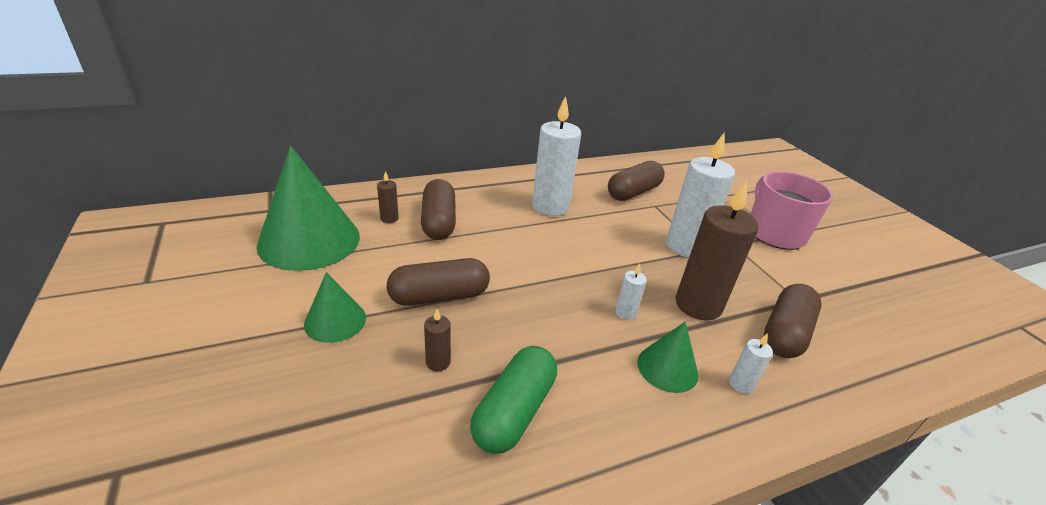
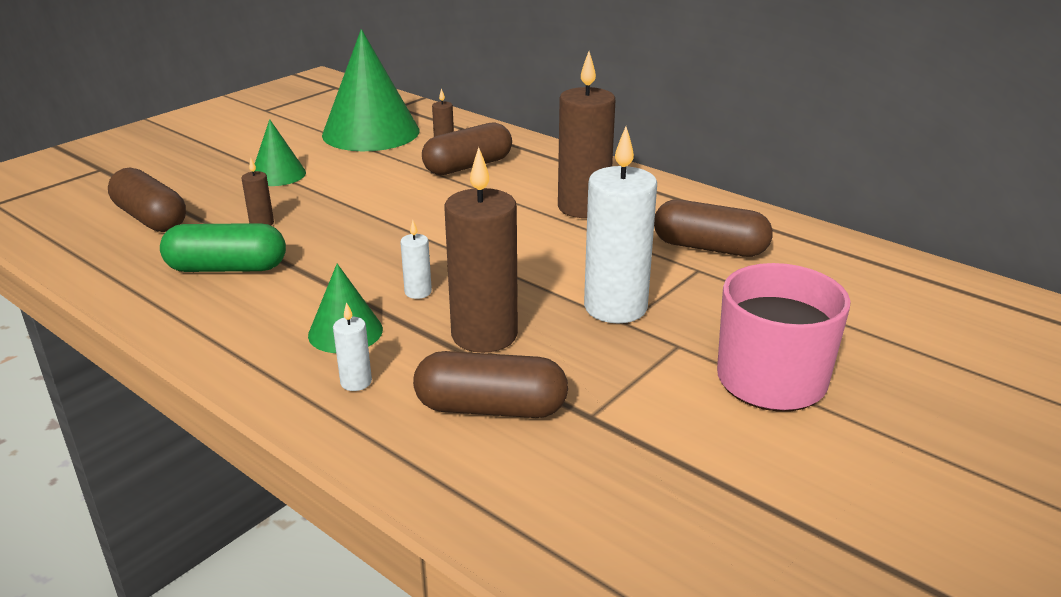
camera: 65 degrees right, 5 degrees down
brown capsule [387,258,490,306] -> brown capsule moved to [108,168,186,232]
white candle [532,96,581,216] -> brown candle [558,51,615,218]

